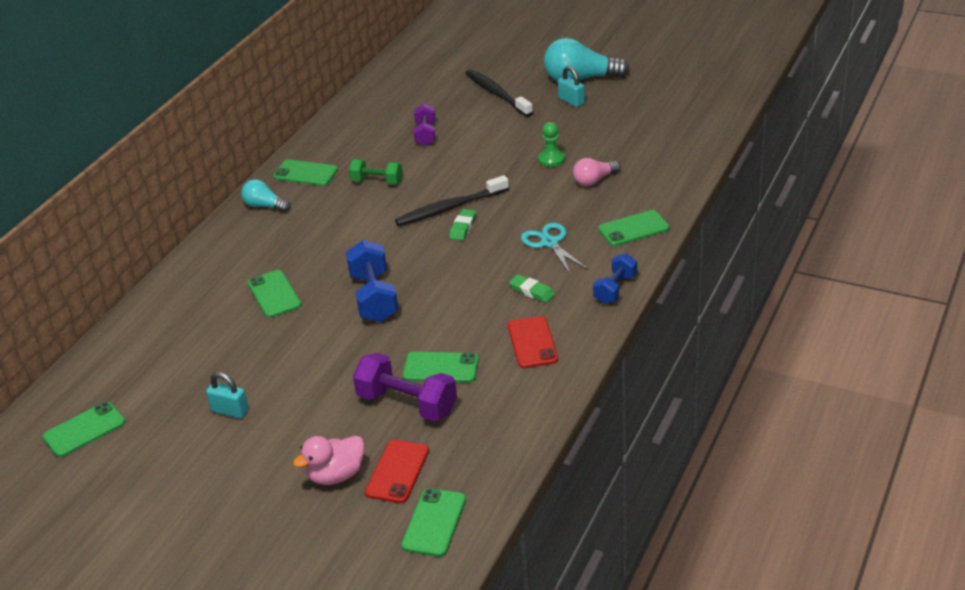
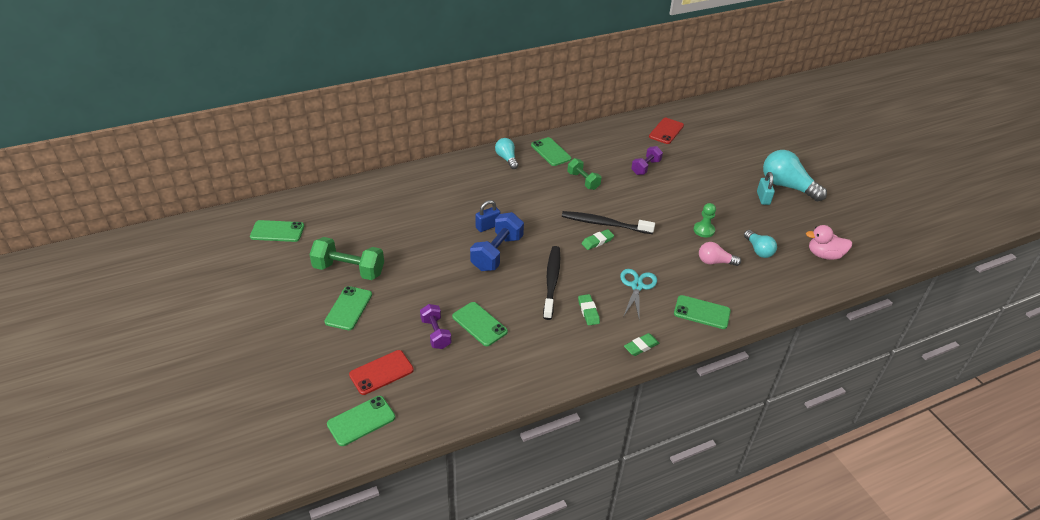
camera: 35 degrees right, 5 degrees up
turquoise padlock [206,372,249,419] -> green dumbbell [309,237,384,280]
green phone [247,270,301,318] -> green phone moved to [324,286,372,330]
pink duck [293,436,365,485] -> pink duck moved to [806,225,852,260]
purple dumbbell [353,353,457,421] -> purple dumbbell [420,304,451,349], size x0.63
black toothbrush [465,69,533,117] -> black toothbrush moved to [543,246,560,320]
red phone [508,316,558,368] -> red phone moved to [649,118,684,144]
blue dumbbell [593,253,637,304] -> green eraser [624,333,659,356]
none -> blue padlock [475,200,500,232]
none -> turquoise light bulb [744,230,777,258]

